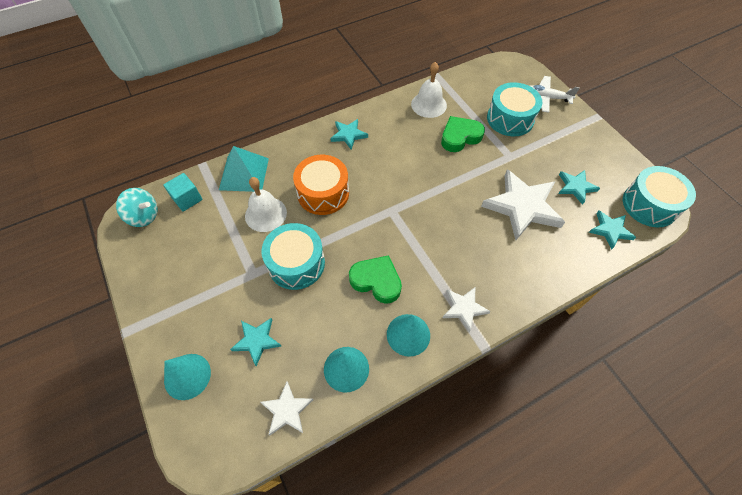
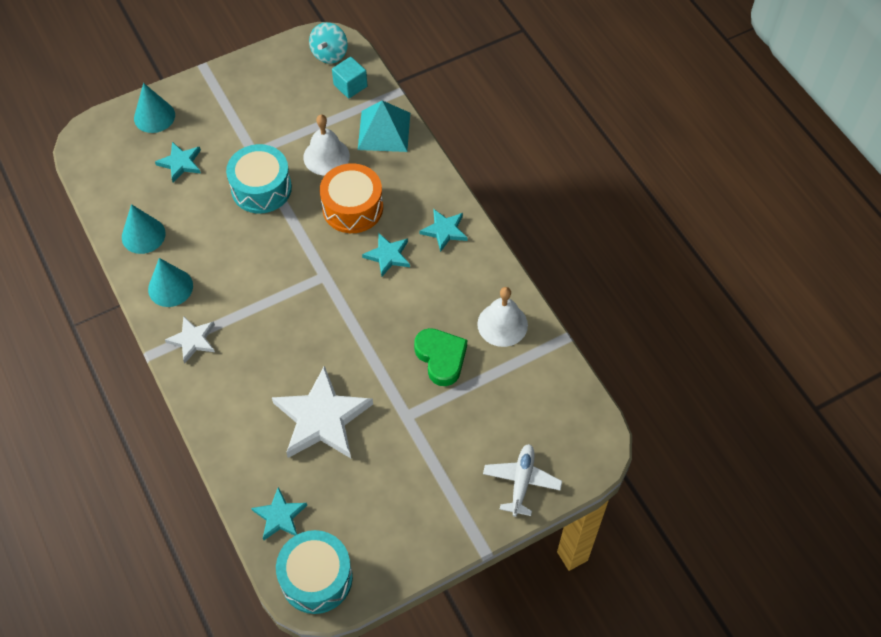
camera: 90 degrees right, 0 degrees up
white star [260,382,313,436] -> none
green heart [349,255,402,304] -> none
turquoise drum [487,82,542,136] -> none
turquoise star [559,170,600,205] -> turquoise star moved to [362,233,410,277]

